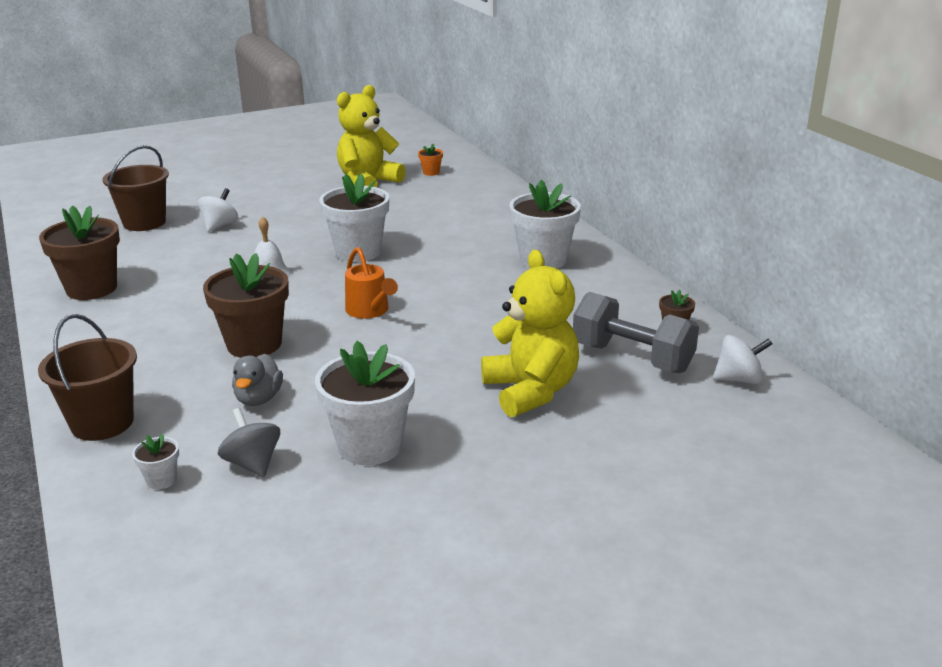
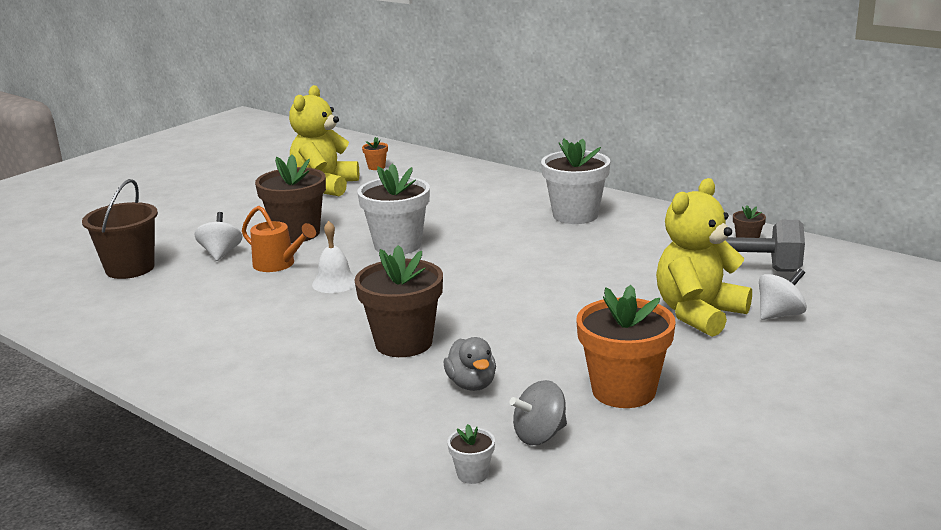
camera: 25 degrees left, 5 degrees down
brown bucket [38,314,137,441] -> none
brown flower pot [39,206,120,300] -> brown flower pot moved to [255,155,326,243]
grey spinning top [218,408,280,478] -> grey spinning top turned 60 degrees counterclockwise [510,380,567,445]
white flower pot [315,341,415,465] -> orange flower pot [576,285,676,408]
orange watering can [345,247,398,319] -> orange watering can moved to [242,206,316,272]
yellow teddy bear [481,250,579,417] -> yellow teddy bear turned 90 degrees counterclockwise [656,178,752,337]
white spinning top [713,335,772,384] -> white spinning top moved to [759,269,807,320]

